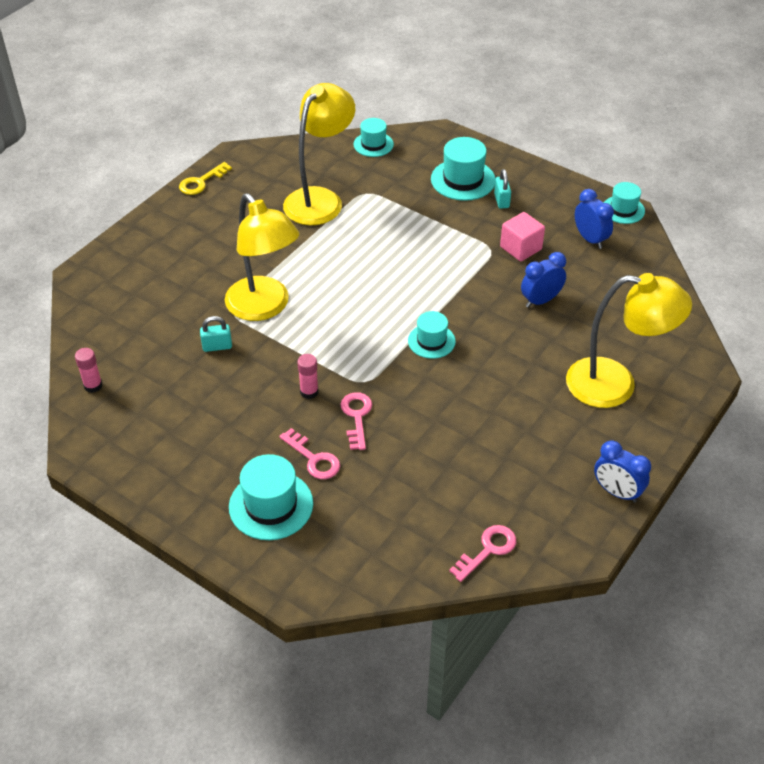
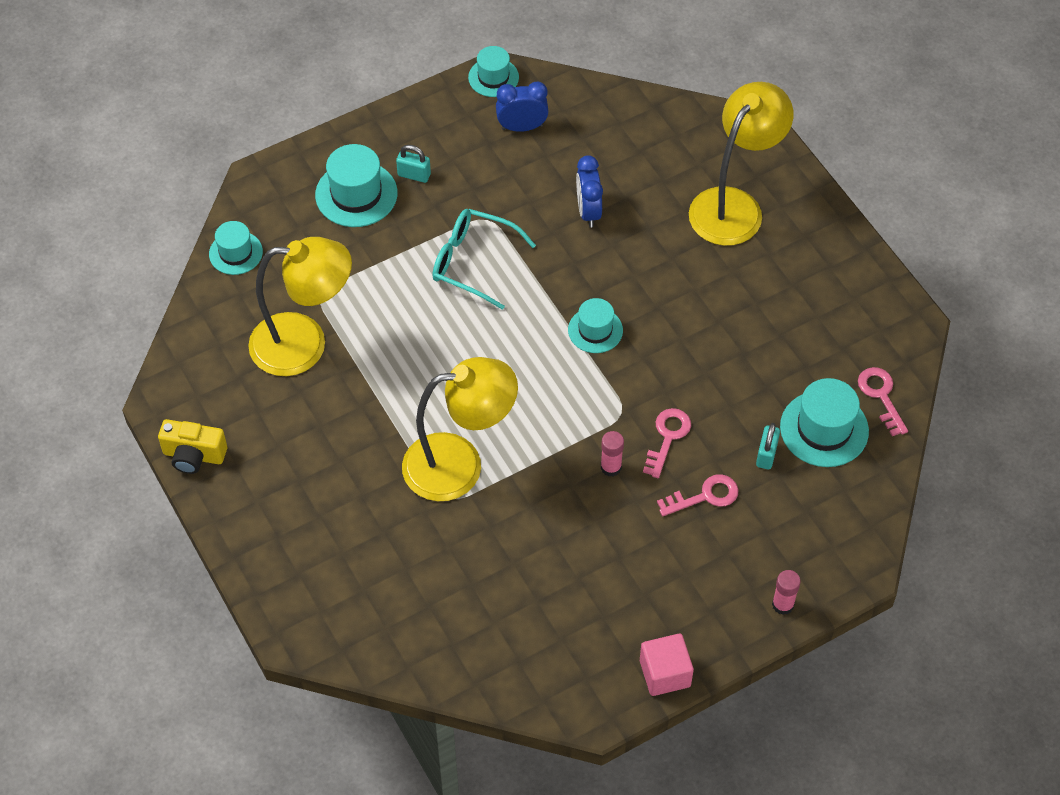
camera: 65 degrees left, 10 degrees up
pink glue stick [75,348,102,393] -> pink glue stick moved to [772,570,801,615]
yellow key [179,162,232,195] -> yellow camera [158,419,227,474]
turquoise padlock [200,316,232,352] -> turquoise padlock moved to [756,423,780,470]
turquoise hat [229,454,313,540] -> turquoise hat moved to [780,378,869,467]
yellow lamp [283,83,355,225] -> yellow lamp turned 120 degrees clockwise [248,237,352,376]
pink key [341,392,372,450] -> pink key turned 90 degrees clockwise [643,408,691,478]
pink cube [500,212,545,261] -> pink cube moved to [640,633,694,696]
blue clock [594,440,651,503] -> none
none -> turquoise glasses [432,209,536,310]

